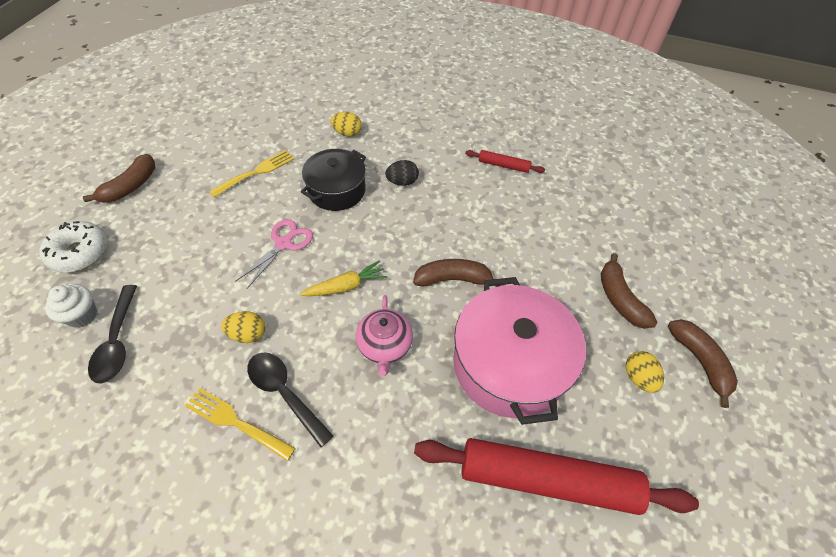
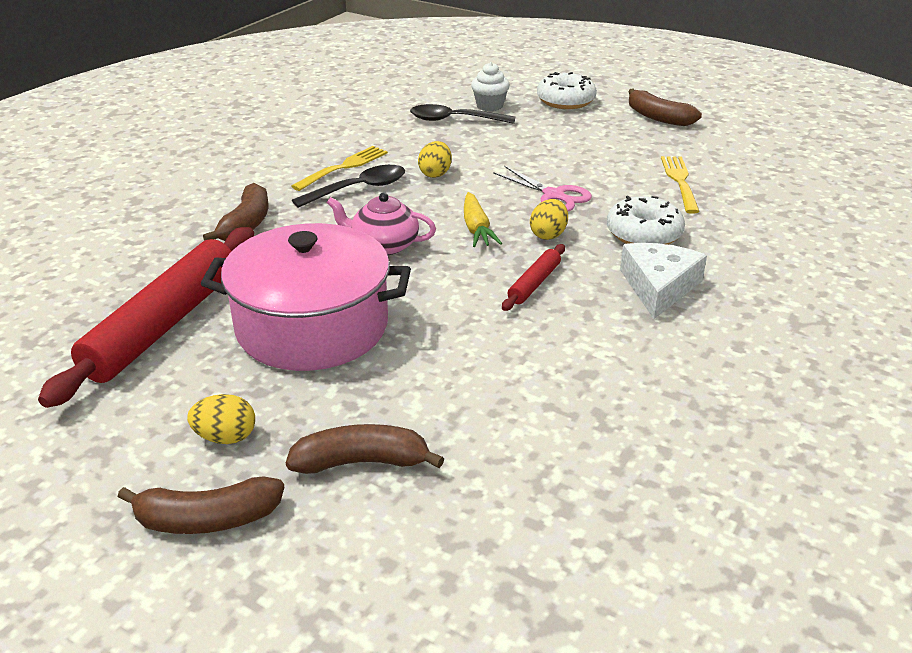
camera: 105 degrees right, 20 degrees down
yellow fork [209,150,294,197] -> yellow fork turned 150 degrees counterclockwise [661,156,700,214]
black pot [301,149,366,211] -> white donut [607,196,685,245]
yellow egg [331,112,362,137] -> yellow egg moved to [530,199,568,240]
black egg [385,160,419,186] -> white cheese [620,243,707,319]
brown banana [413,259,501,287] -> brown banana moved to [203,183,268,241]
red rolling pin [465,150,545,173] -> red rolling pin moved to [502,244,565,311]

